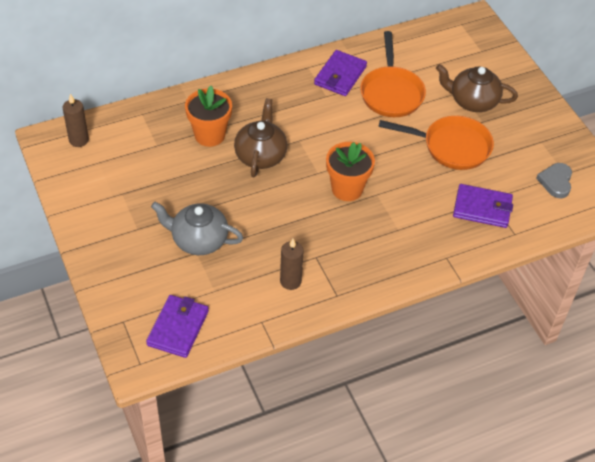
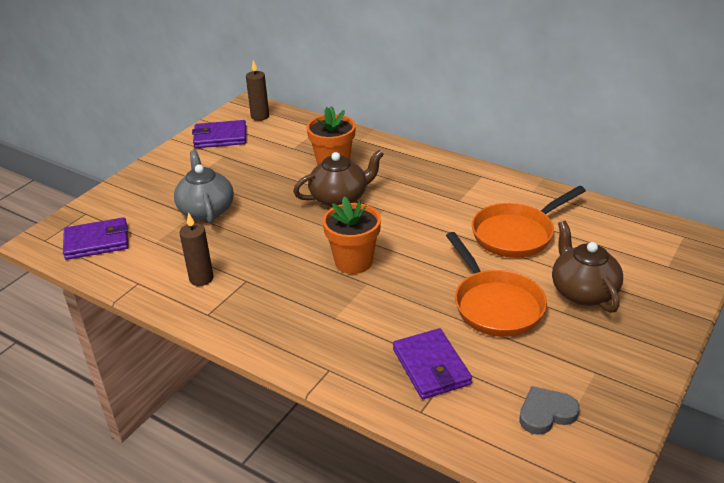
camera: 60 degrees right, 15 degrees down
purple wallet [314,50,367,96] -> purple wallet moved to [192,120,246,148]

